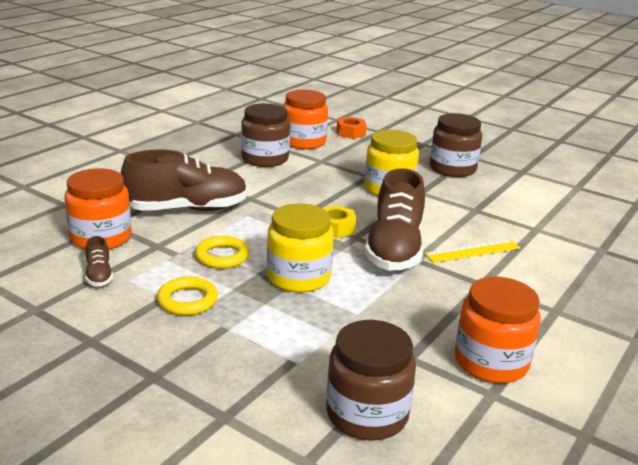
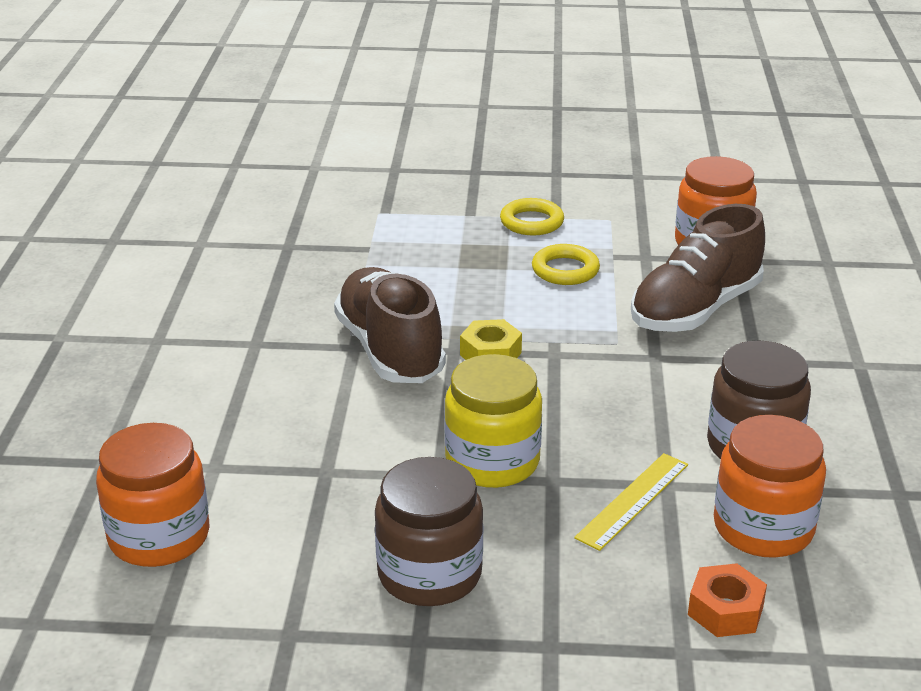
camera: 150 degrees right, 5 degrees up
brown shoe [85,236,113,287] -> none
yellow jar [267,203,334,293] -> none
brown jar [326,320,416,441] -> none
yellow ruler [424,239,520,263] -> yellow ruler moved to [574,453,688,551]
orange jar [455,277,541,383] -> orange jar moved to [96,423,210,567]

